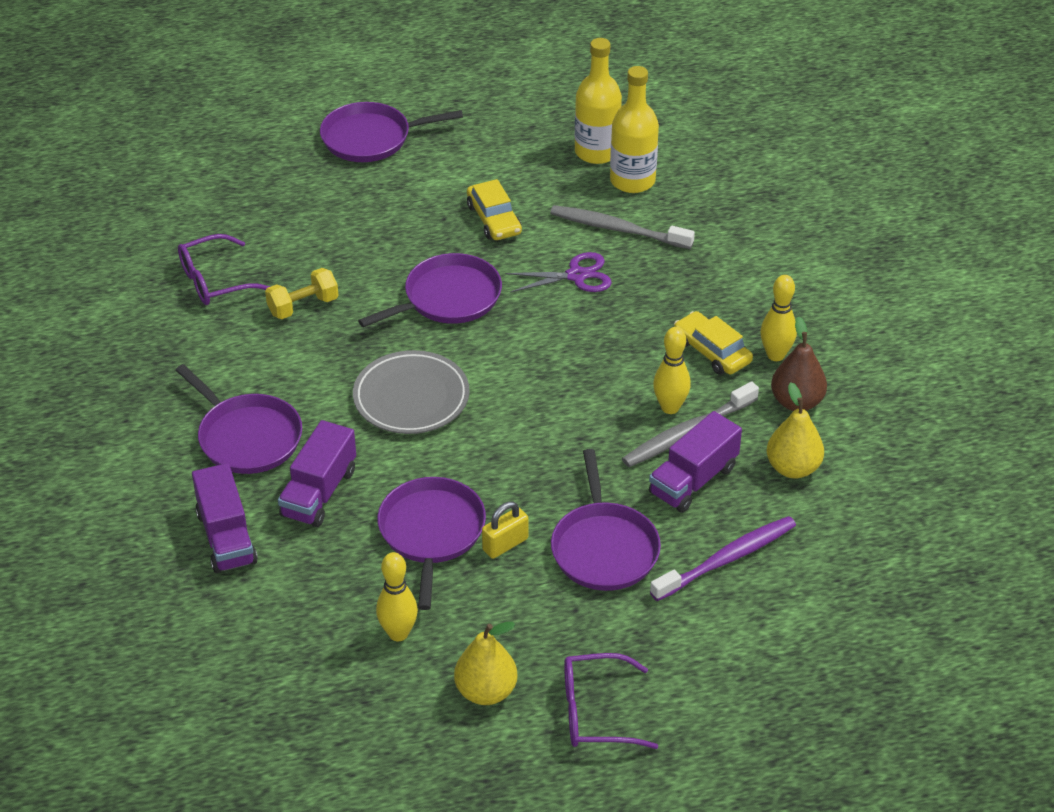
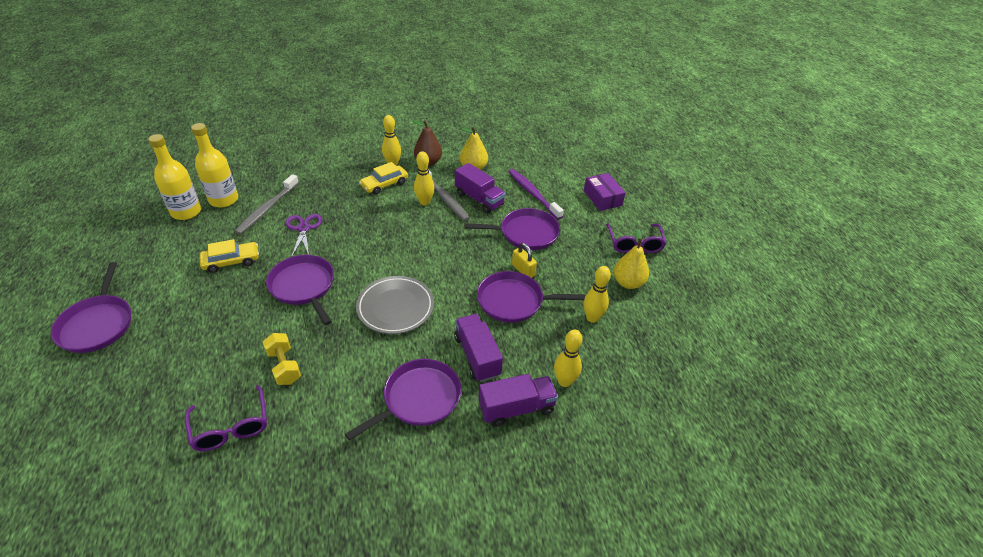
camera: 90 degrees left, 0 degrees up
purple truck [278,420,356,527] -> purple truck turned 135 degrees counterclockwise [454,314,503,382]
none -> yellow bowling pin [554,329,582,387]
none -> purple box [584,173,626,211]

